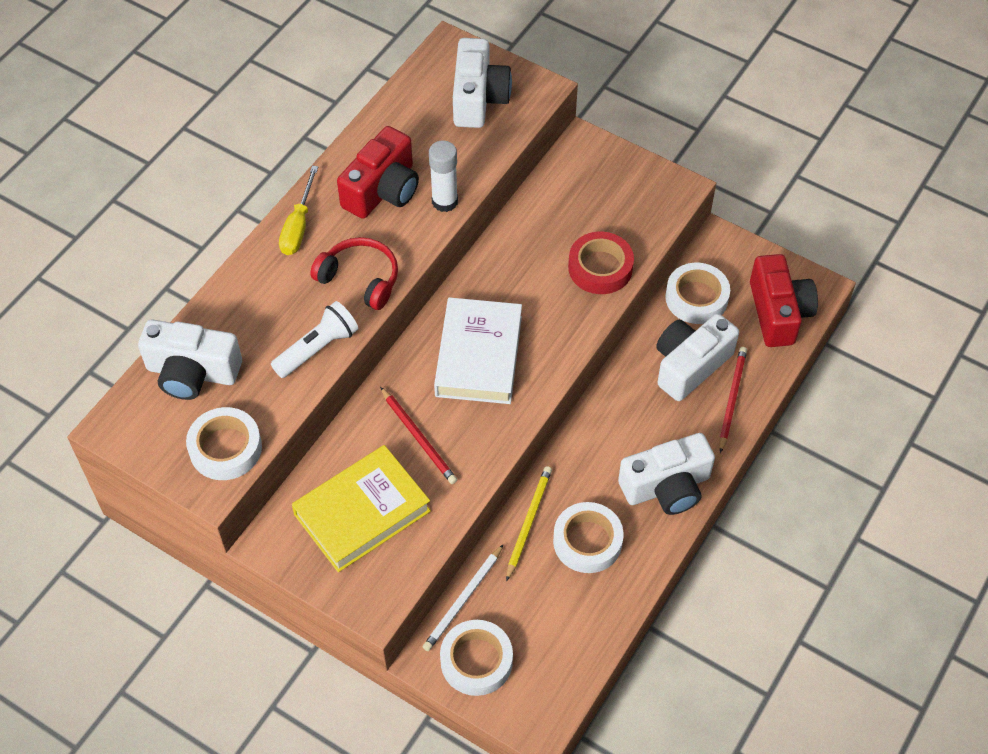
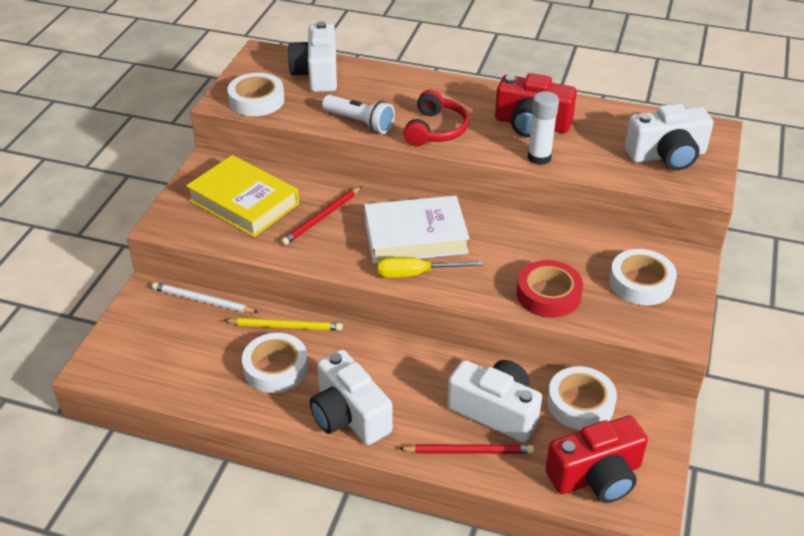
camera: 75 degrees right, 15 degrees down
yellow screwdriver [279,166,318,255] -> yellow screwdriver moved to [378,257,483,278]
white tape [440,620,513,696] -> white tape moved to [609,249,677,305]

